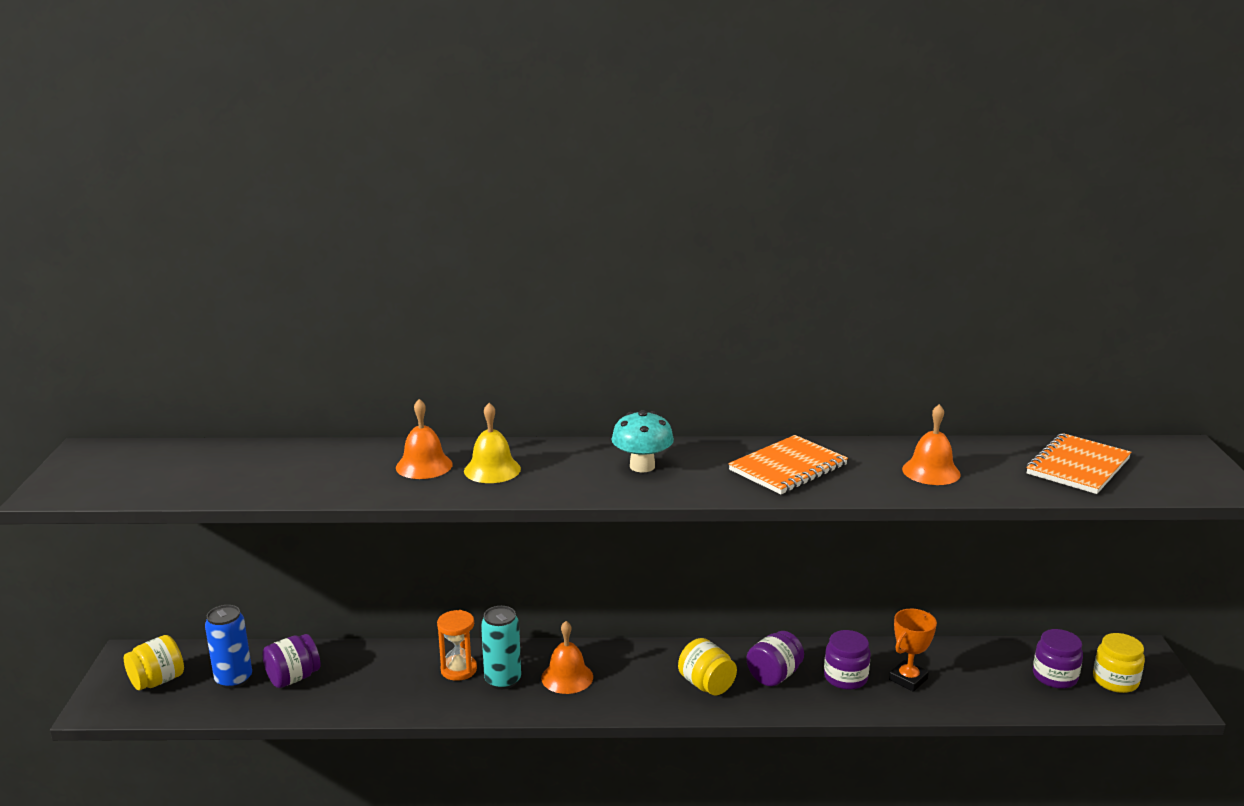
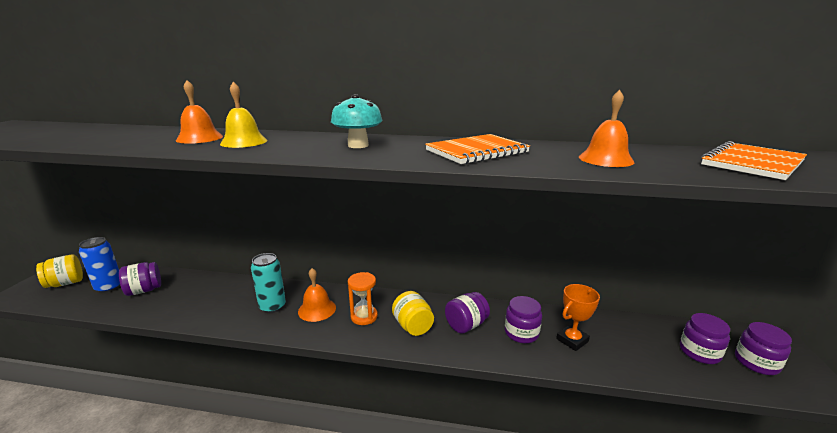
camera: 10 degrees right, 0 degrees up
orange hourglass [437,610,477,681] -> orange hourglass moved to [348,272,378,325]
yellow jar [1093,633,1145,693] -> purple jar [735,322,792,375]

